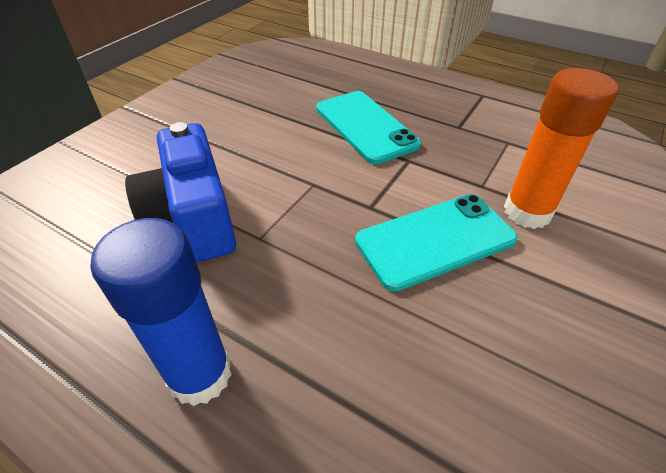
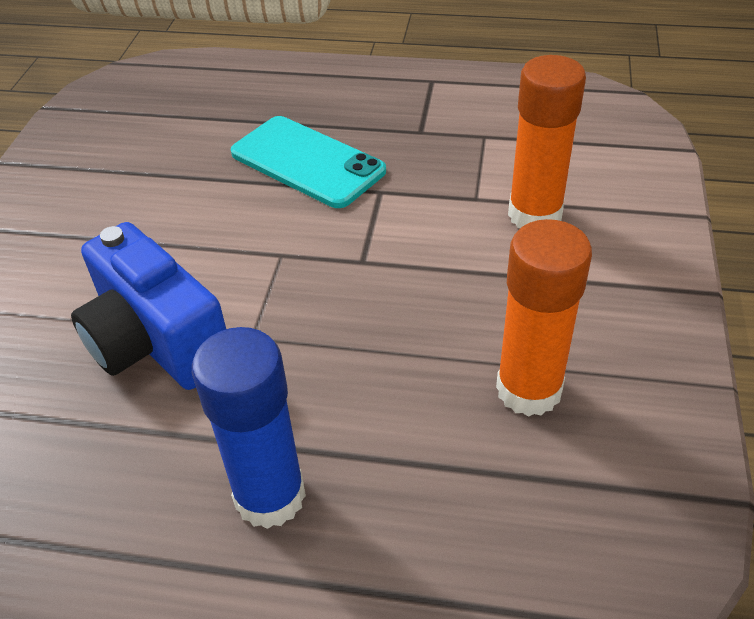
camera: 20 degrees left, 0 degrees up
turquoise phone [355,194,518,291] -> none
none -> orange glue stick [496,219,592,417]

